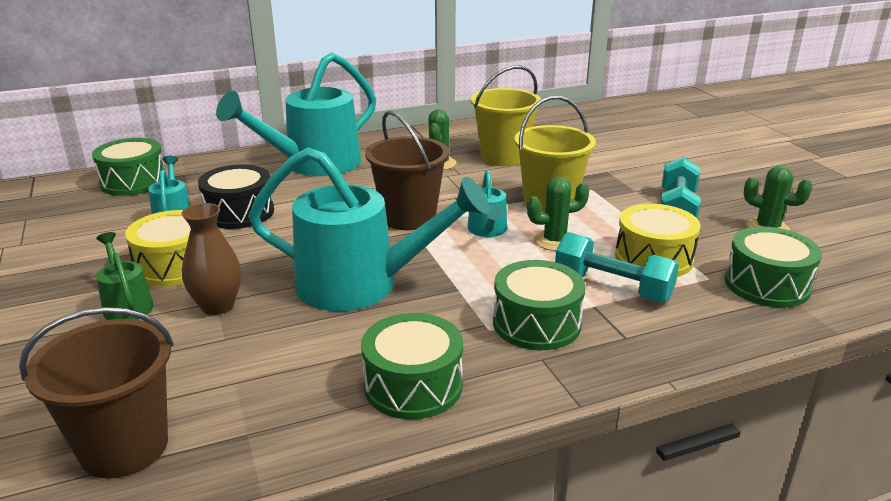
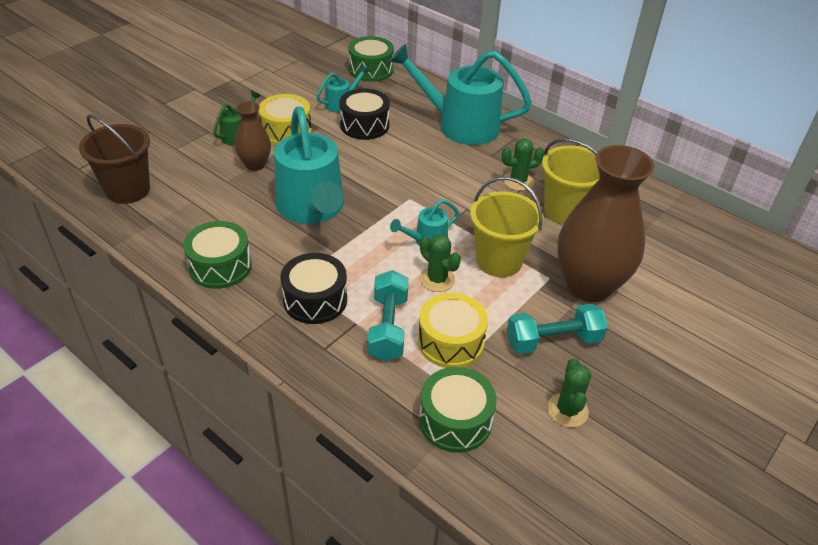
camera: 60 degrees right, 15 degrees up
brown bucket [365,111,449,230] -> none
green drum [493,260,585,350] -> black drum [280,253,347,324]
none -> brown vase [557,145,654,302]

